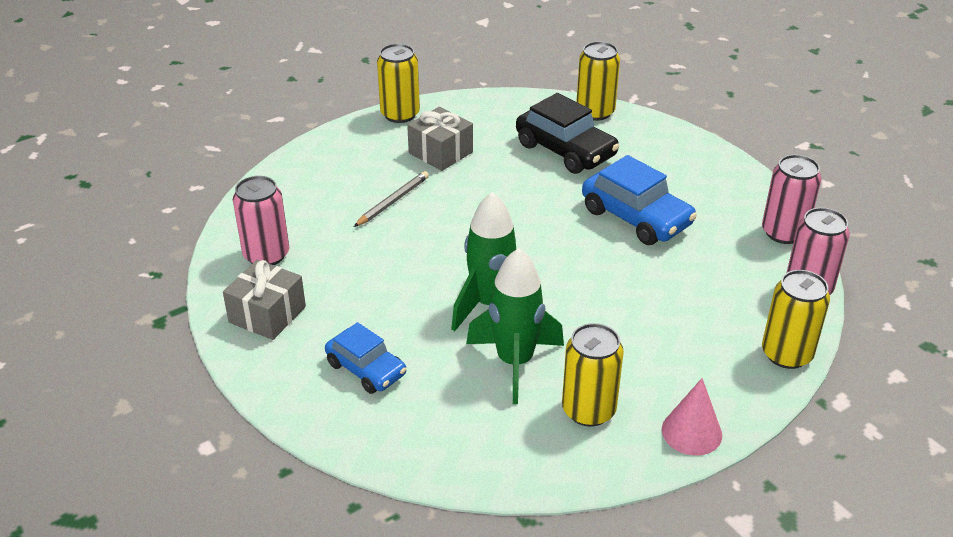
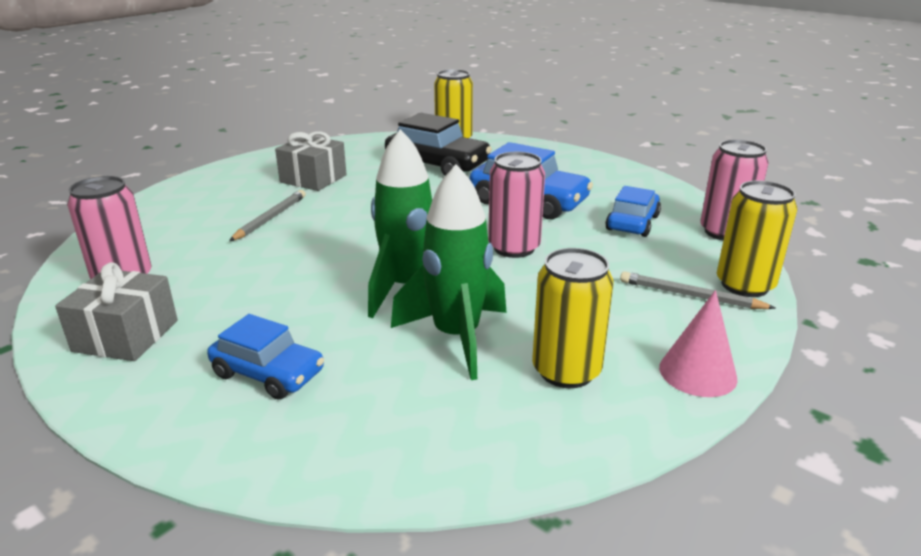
camera: 15 degrees left, 10 degrees down
yellow can [377,44,420,123] -> none
pink can [762,155,822,244] -> pink can moved to [488,152,545,258]
none -> blue car [605,186,661,237]
none -> grey pencil [620,271,776,309]

